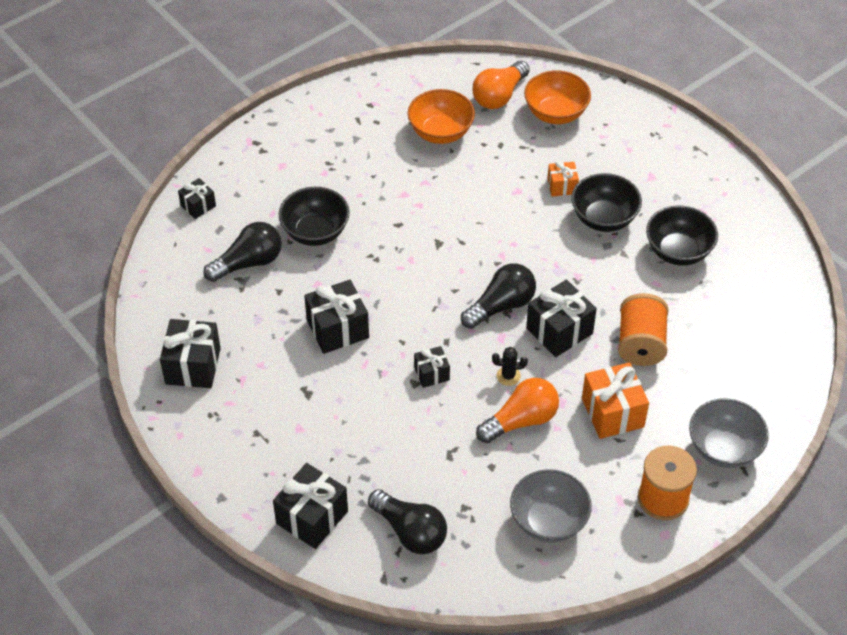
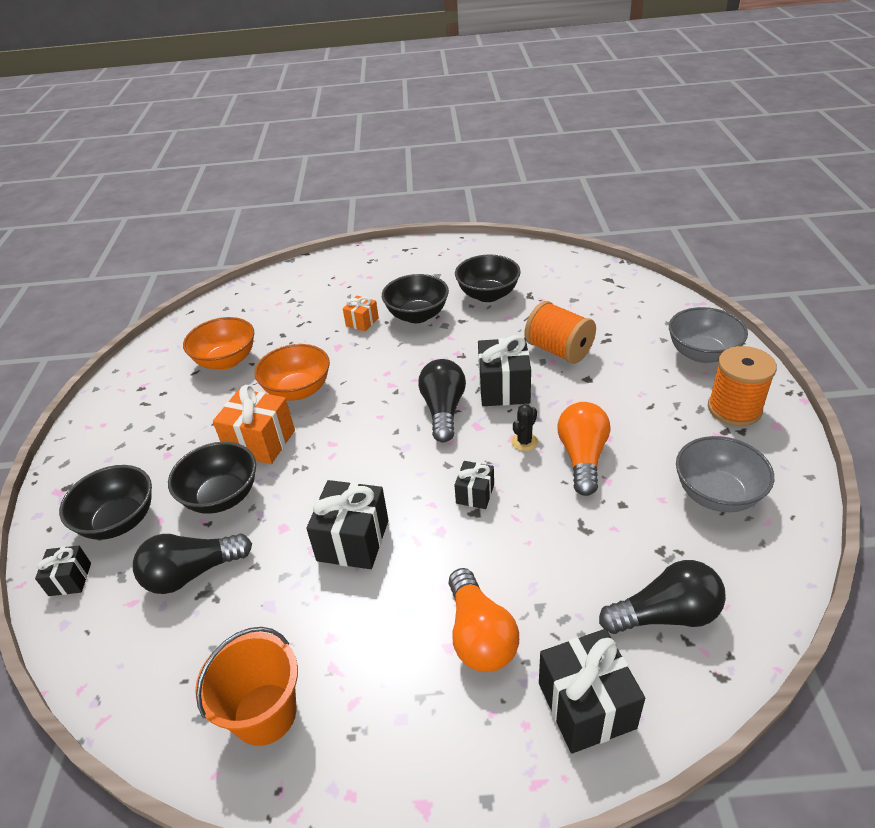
camera: 50 degrees left, 10 degrees down
black gift [160,319,221,388] -> orange bucket [195,627,298,746]
black light bulb [203,222,282,282] -> black light bulb turned 120 degrees counterclockwise [133,533,252,594]
orange light bulb [472,61,530,109] -> orange light bulb moved to [449,568,519,672]
orange bowl [524,70,591,124] -> orange bowl moved to [255,344,330,401]
orange gift [582,362,649,439] -> orange gift moved to [213,385,295,464]
none -> black bowl [59,465,152,540]

